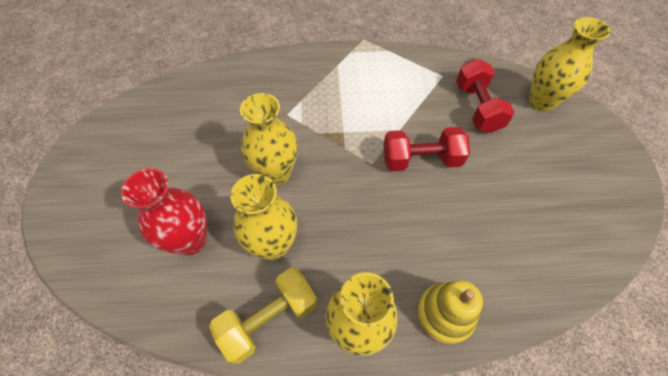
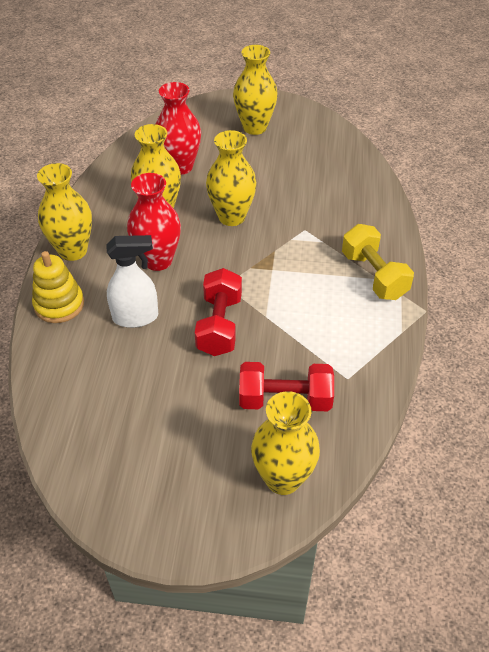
camera: 100 degrees right, 10 degrees down
yellow dumbbell [209,267,318,364] -> yellow dumbbell moved to [342,224,414,300]
none -> white spray bottle [106,235,158,328]
none -> red vase [127,173,181,271]
none -> yellow vase [233,45,278,135]

